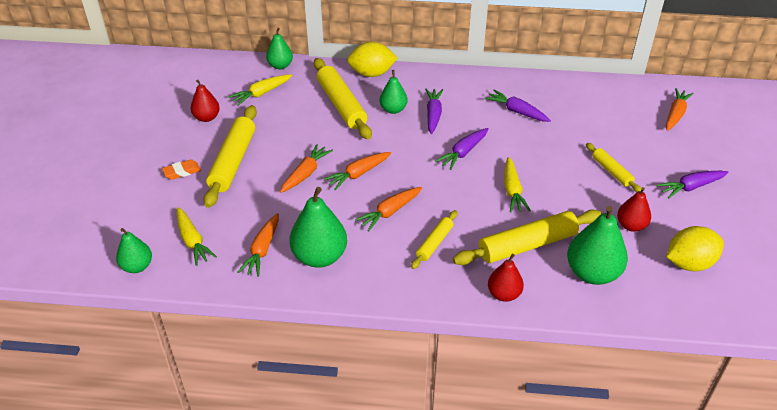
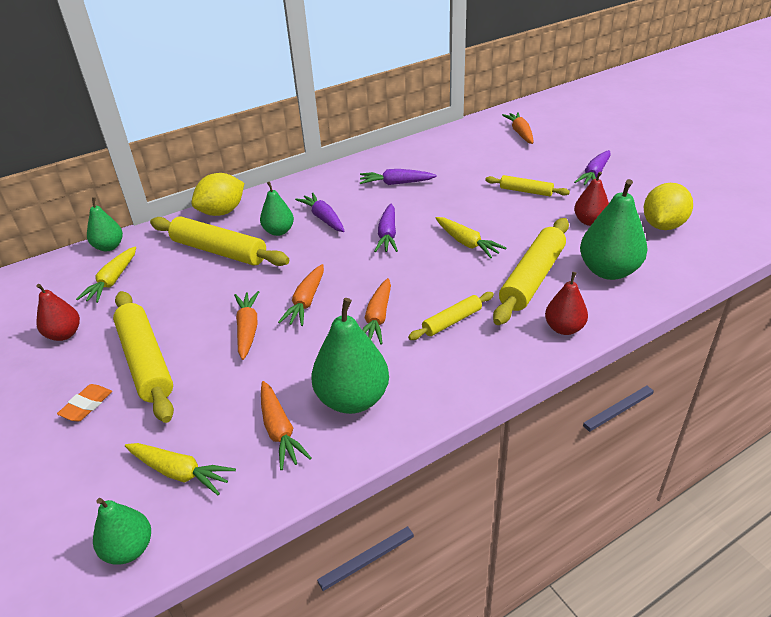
camera: 35 degrees left, 5 degrees down
yellow rolling pin [411,210,457,269] -> yellow rolling pin turned 60 degrees clockwise [408,292,494,340]

